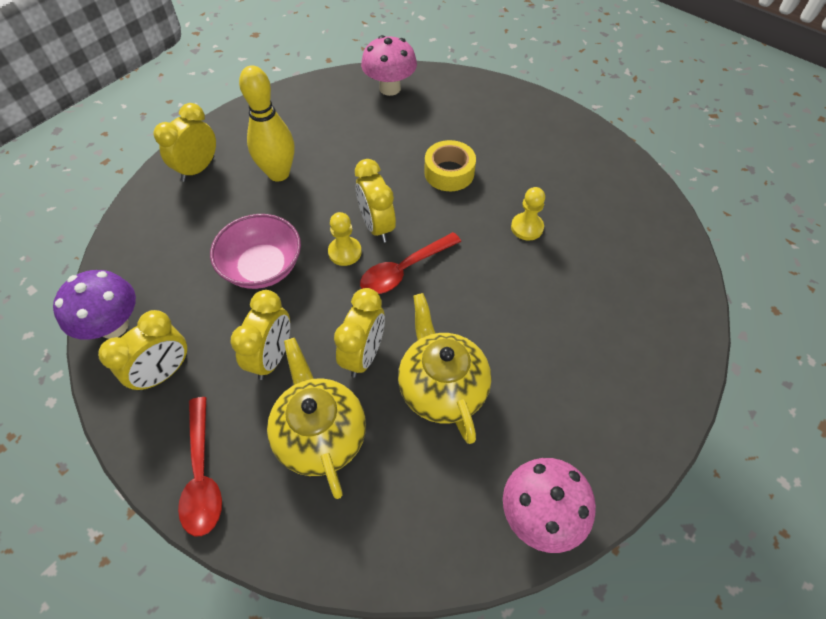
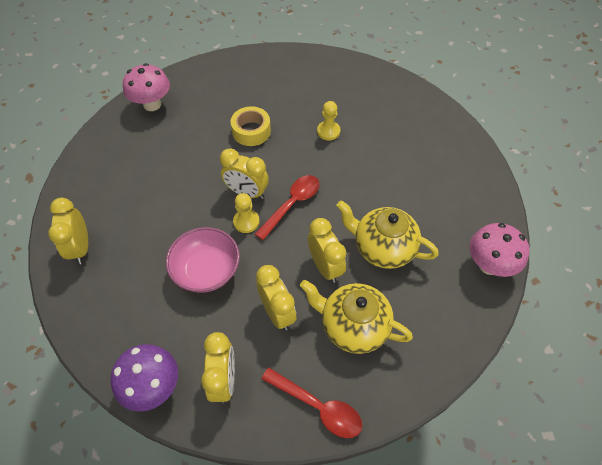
camera: 45 degrees left, 0 degrees up
yellow bowling pin [239,65,294,182] -> none
red spoon [360,232,461,294] -> red spoon turned 150 degrees counterclockwise [255,175,319,240]

